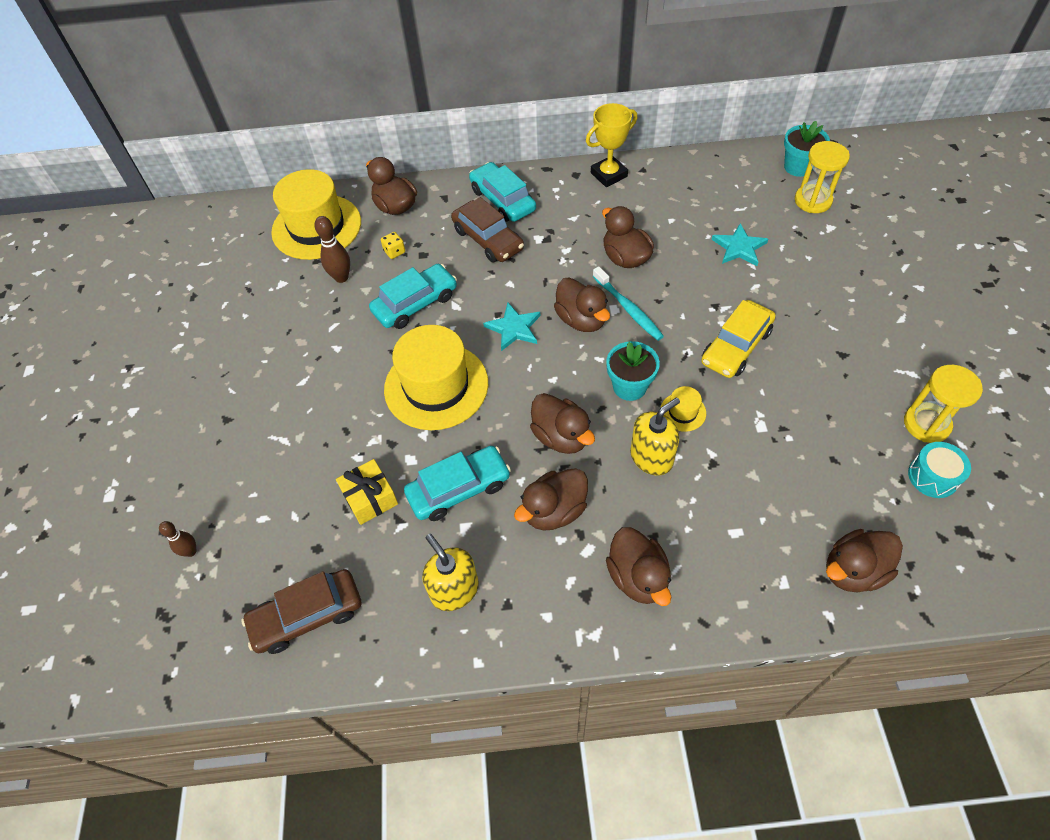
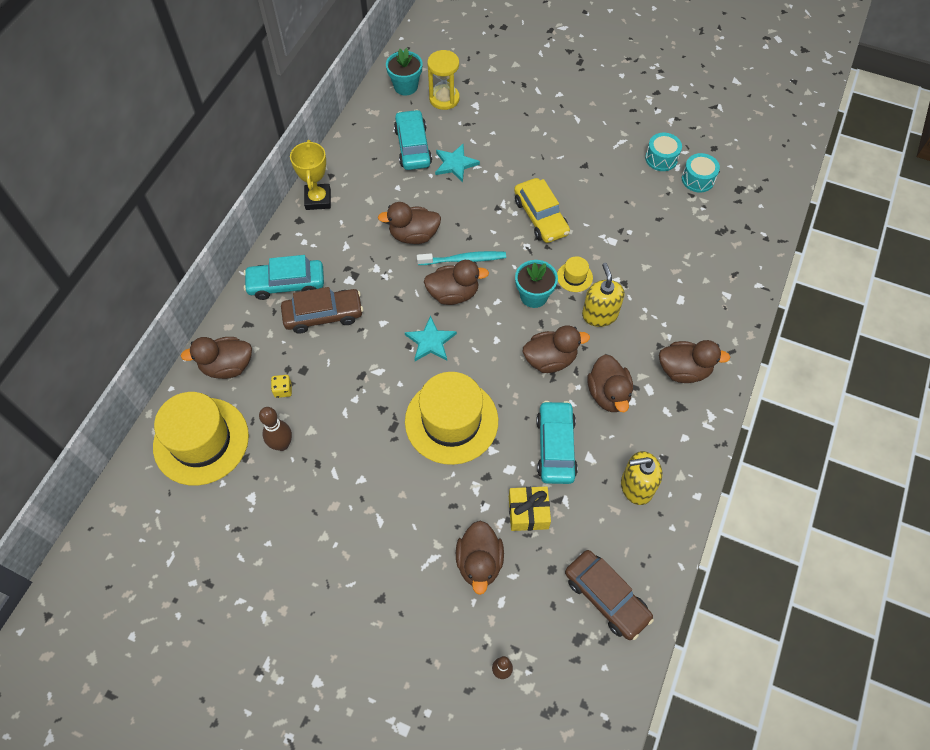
camera: 65 degrees left, 5 degrees up
brown car [241,569,361,654] -> brown car turned 45 degrees counterclockwise [565,550,654,640]
turquoise car [369,264,457,329] -> turquoise car moved to [394,110,432,170]
brown duck [826,529,903,592] -> brown duck moved to [456,521,504,595]
yellow hourglass [904,365,983,443] -> turquoise drum [645,133,682,171]

